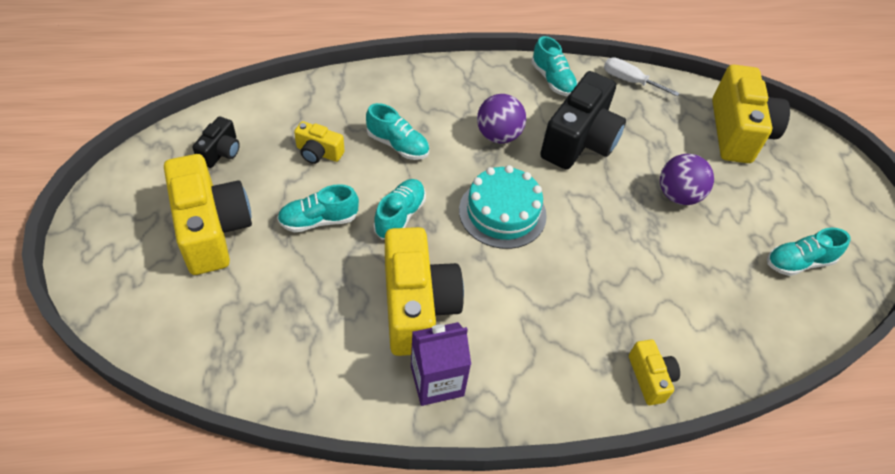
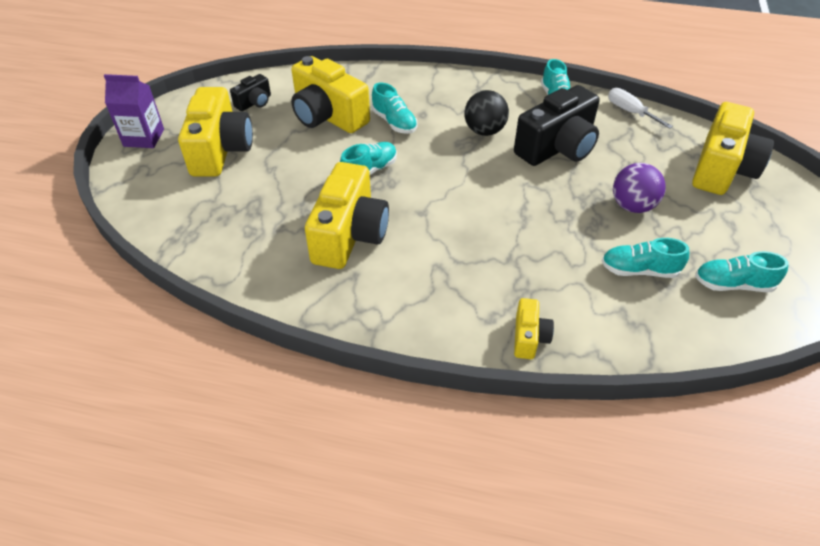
camera: 25 degrees right, 5 degrees down
turquoise shoe [277,184,359,233] -> turquoise shoe moved to [602,238,689,278]
yellow camera [294,121,345,164] -> yellow camera [291,56,370,133], size x2.06
purple carton [411,322,471,406] -> purple carton moved to [104,74,164,148]
turquoise cake [459,165,547,249] -> none
purple ball [477,94,526,144] -> black ball [464,90,509,136]

